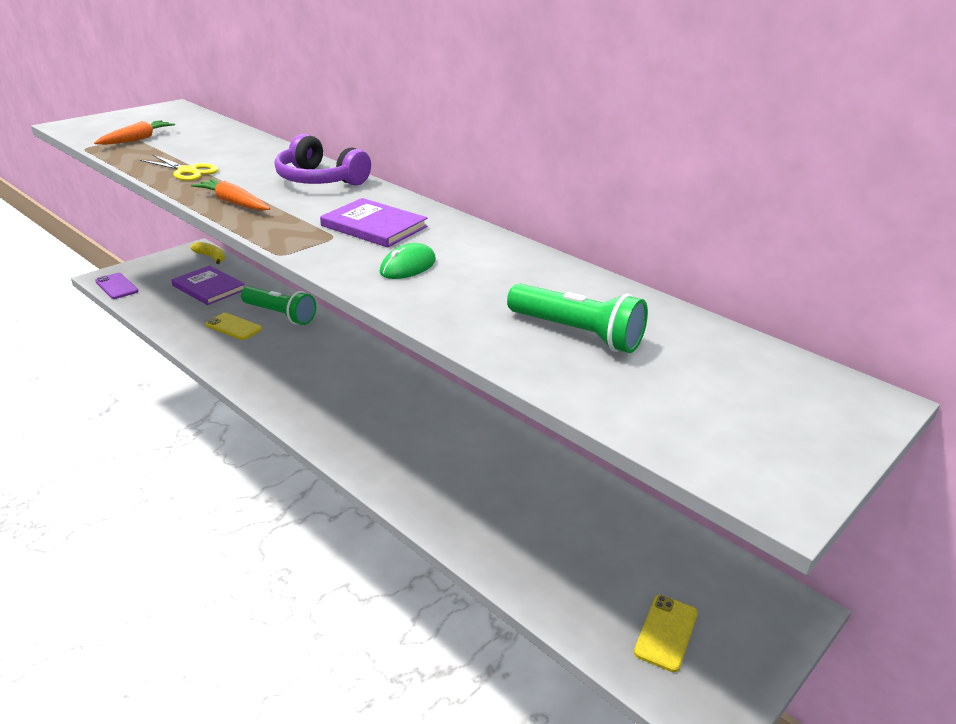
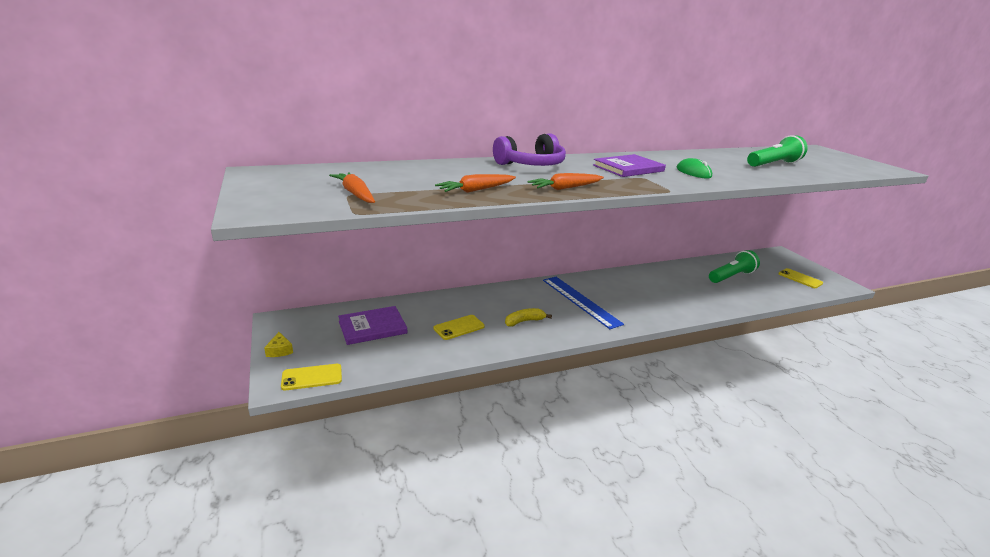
camera: 65 degrees left, 5 degrees down
purple phone [95,273,138,299] -> yellow phone [281,364,342,390]
yellow scissors [140,155,219,181] -> orange carrot [435,174,516,193]
yellow banana [190,242,225,264] -> yellow banana moved to [505,308,552,327]
green flashlight [241,287,316,325] -> green flashlight moved to [709,250,760,283]
none -> yellow cheese [264,332,293,357]
none -> blue ruler [543,277,624,329]

